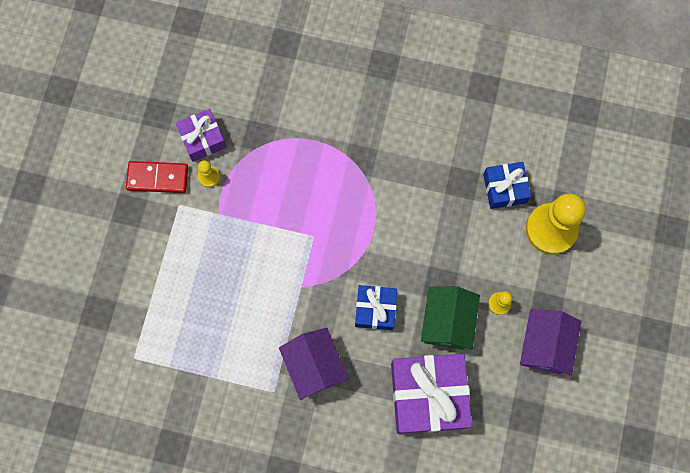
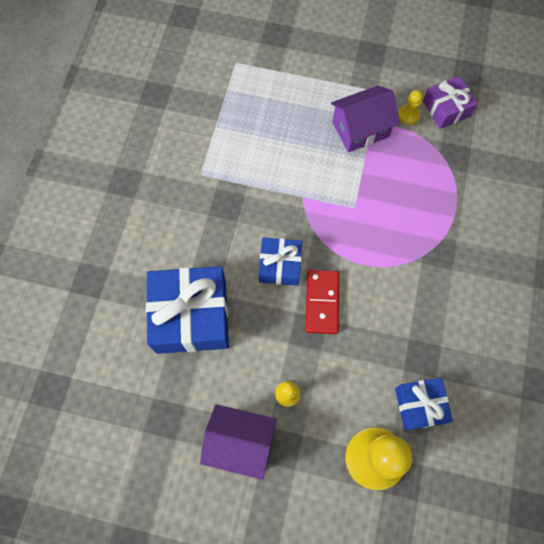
camera: 90 degrees right, 5 degrees down
red domino [126,161,188,193] -> red domino moved to [306,270,339,334]
purple house [279,327,349,400] -> purple house moved to [331,85,400,152]
purple gift [391,354,472,434] -> blue gift [146,266,229,354]
green house [421,286,480,350] -> none

